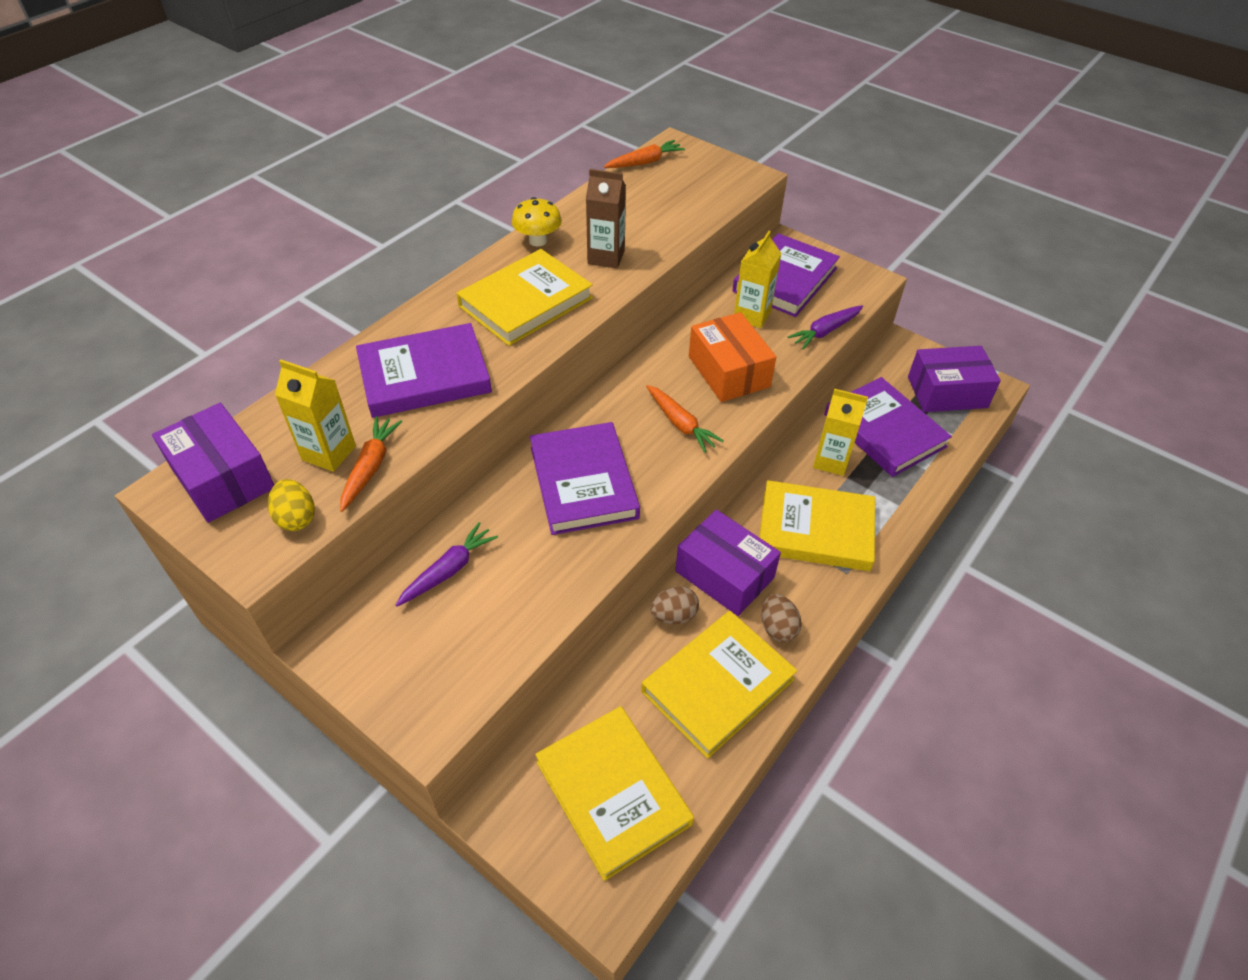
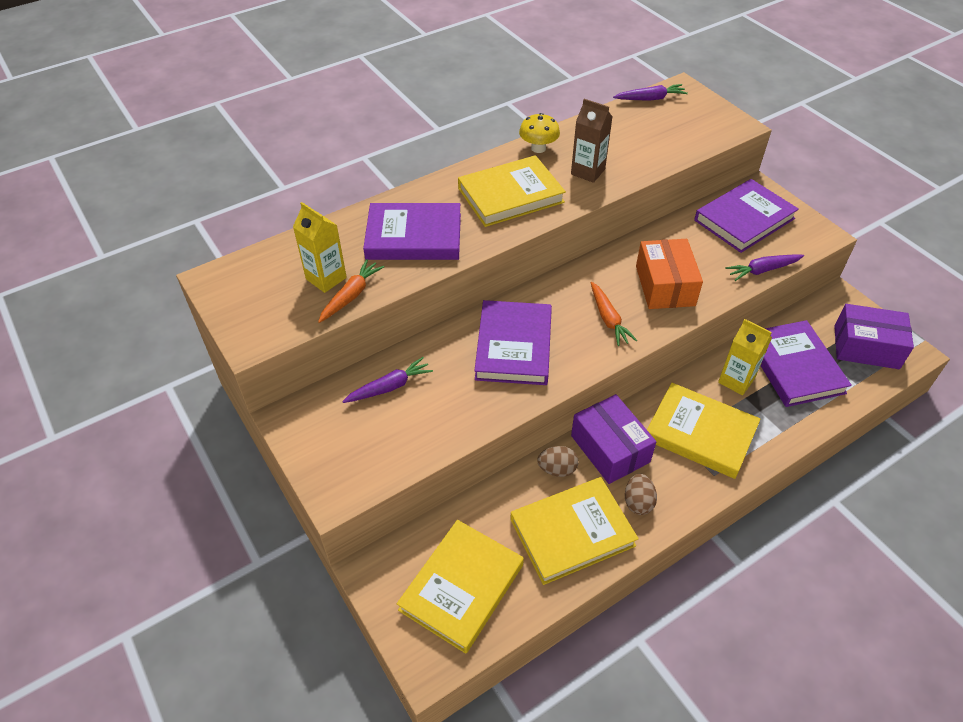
camera: 20 degrees right, 0 degrees up
purple box [152,403,274,523] -> none
yellow egg [268,479,315,531] -> none
yellow book [535,706,694,881] -> yellow book turned 45 degrees clockwise [397,520,524,654]
orange carrot [604,140,685,168] -> purple carrot [613,84,688,101]
yellow carton [734,231,782,328] -> none

